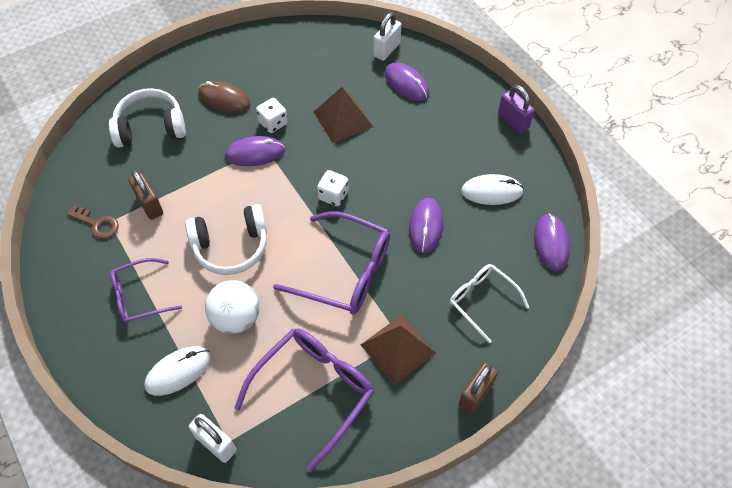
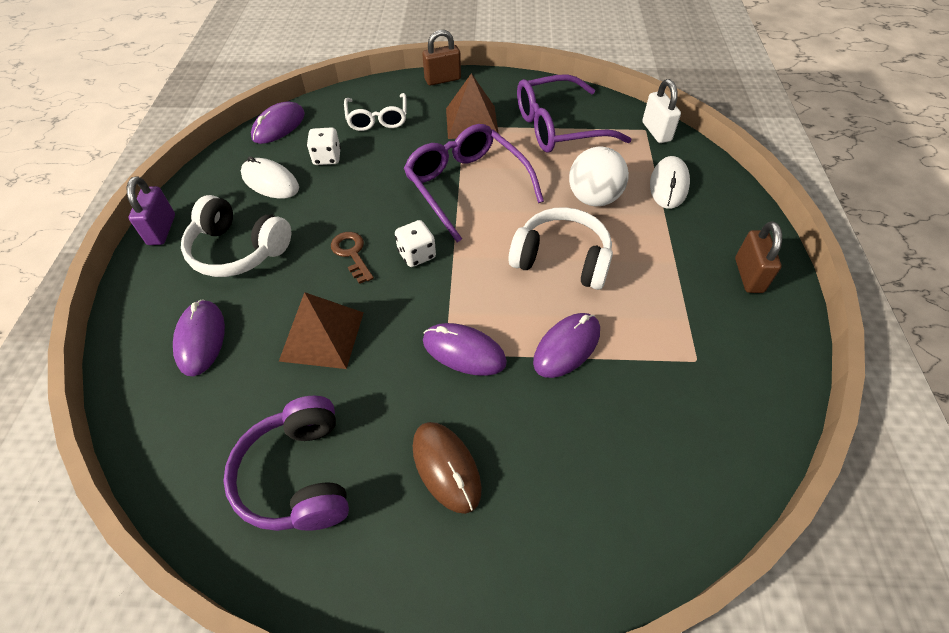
camera: 145 degrees left, 5 degrees down
brown key [67,205,119,239] -> brown key moved to [331,232,374,284]
white headphones [109,88,186,147] -> white headphones moved to [181,195,291,277]
purple glasses [110,258,182,324] -> none
brown padlock [129,170,163,220] -> brown padlock moved to [735,221,782,293]
white mouse [144,346,211,396] -> white mouse turned 75 degrees counterclockwise [650,156,690,209]
white dice [256,98,288,133] -> white dice moved to [307,127,341,165]
white padlock [373,12,401,61] -> none
purple mouse [409,198,443,253] -> purple mouse moved to [533,313,600,378]
none -> purple headphones [224,396,349,531]

